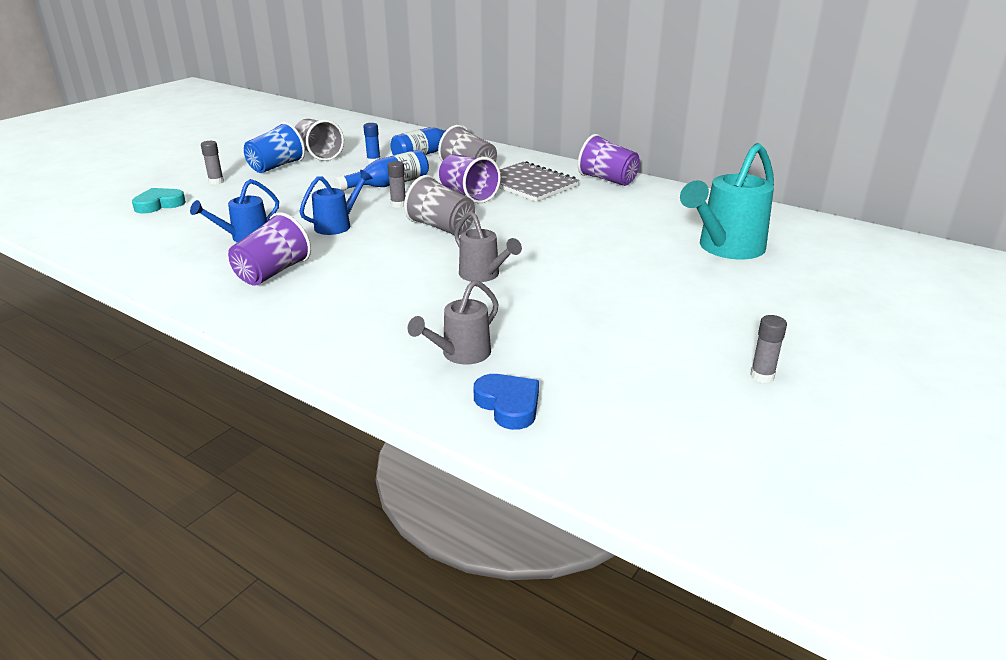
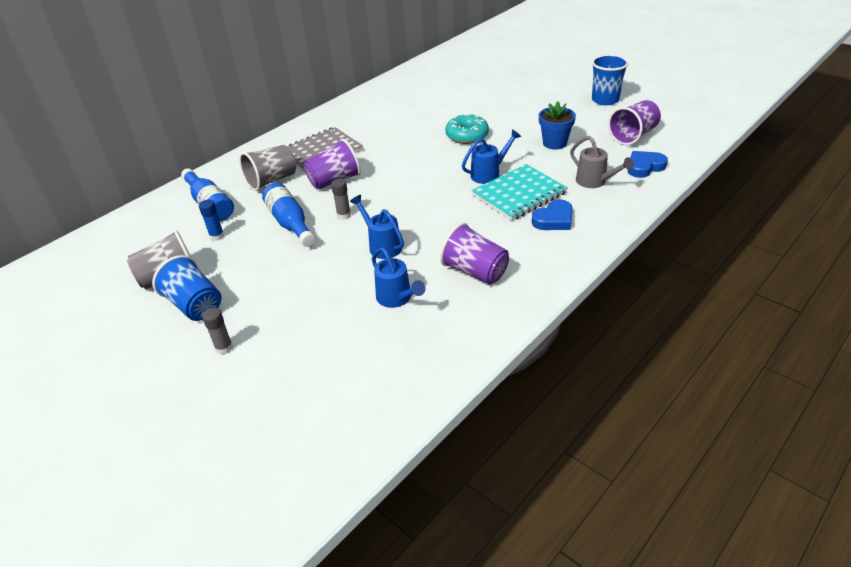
camera: 80 degrees left, 10 degrees up
turquoise heart [132,188,186,213] -> none
grey cup [404,175,475,235] -> none
grey watering can [454,211,522,282] -> blue watering can [462,129,521,184]
purple cup [578,134,640,186] -> purple cup moved to [608,100,661,145]
turquoise watering can [680,143,774,259] -> none
grey glue stick [750,315,787,383] -> blue cup [592,54,629,105]
none -> turquoise donut [445,114,489,144]
none -> turquoise notebook [472,164,568,221]
none -> blue heart [532,199,573,230]
none -> blue flower pot [539,101,576,150]

